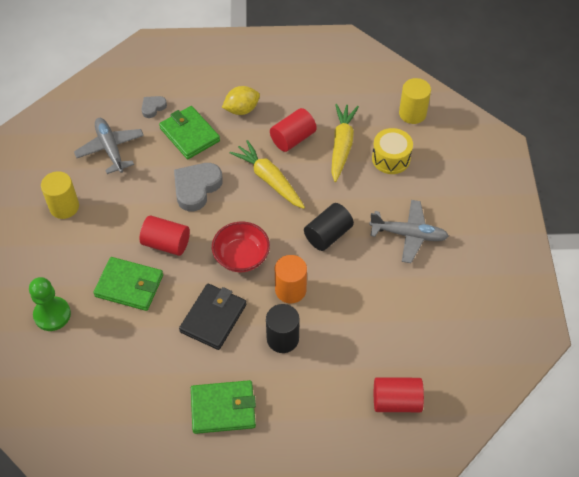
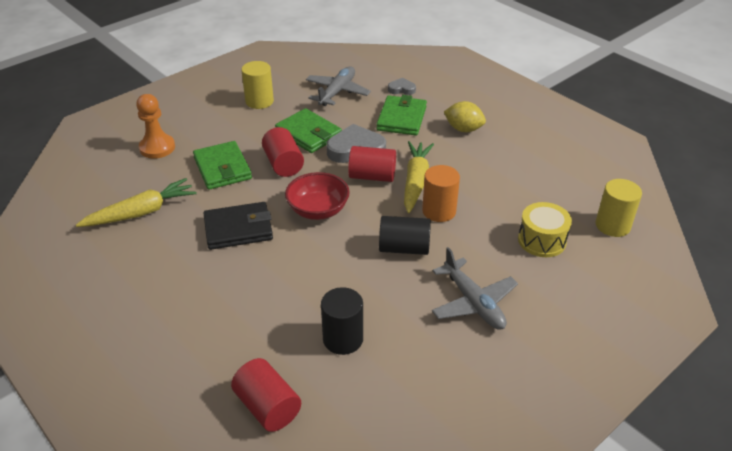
camera: 50 degrees right, 15 degrees down
green pawn [29,277,71,331] -> orange pawn [136,94,175,159]
green wallet [191,380,256,434] -> green wallet moved to [275,108,342,153]
black cylinder [266,304,300,353] -> black cylinder moved to [321,287,363,355]
red cylinder [270,108,317,152] -> red cylinder moved to [348,146,396,182]
orange cylinder [275,255,307,303] -> orange cylinder moved to [422,165,460,222]
yellow carrot [331,104,359,182] -> yellow carrot moved to [76,178,197,227]

